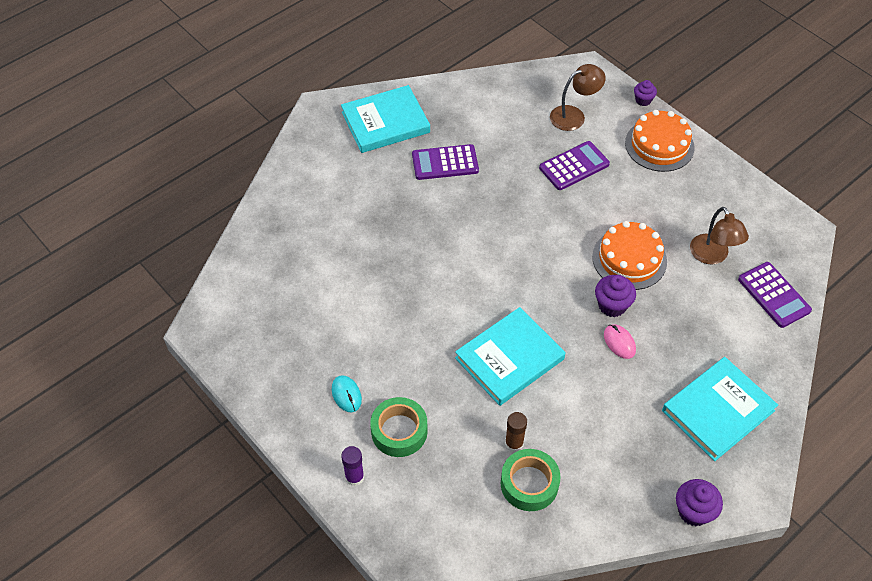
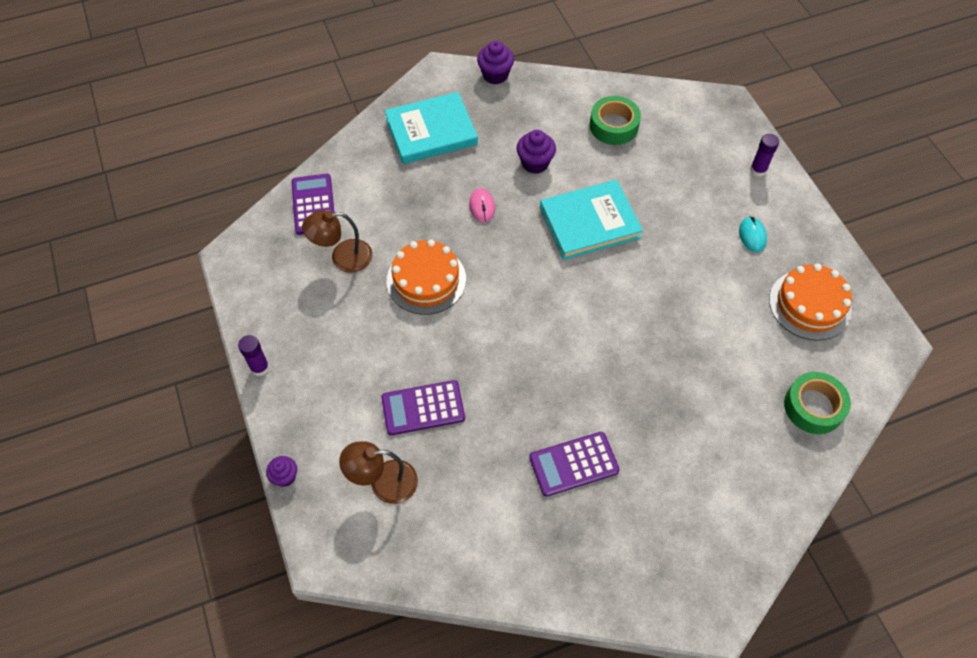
camera: 160 degrees left, 5 degrees up
turquoise book [341,85,430,153] -> none
green tape [370,397,428,457] -> green tape moved to [784,372,851,434]
purple calculator [412,144,479,180] -> purple calculator turned 150 degrees clockwise [529,432,620,497]
brown glue stick [505,412,527,452] -> none
purple cupcake [595,275,636,317] -> purple cupcake moved to [516,130,556,174]
orange cake [625,110,695,172] -> orange cake moved to [769,264,852,340]
brown lamp [690,207,749,265] -> brown lamp turned 105 degrees counterclockwise [302,210,372,273]
none -> purple glue stick [238,335,269,376]

